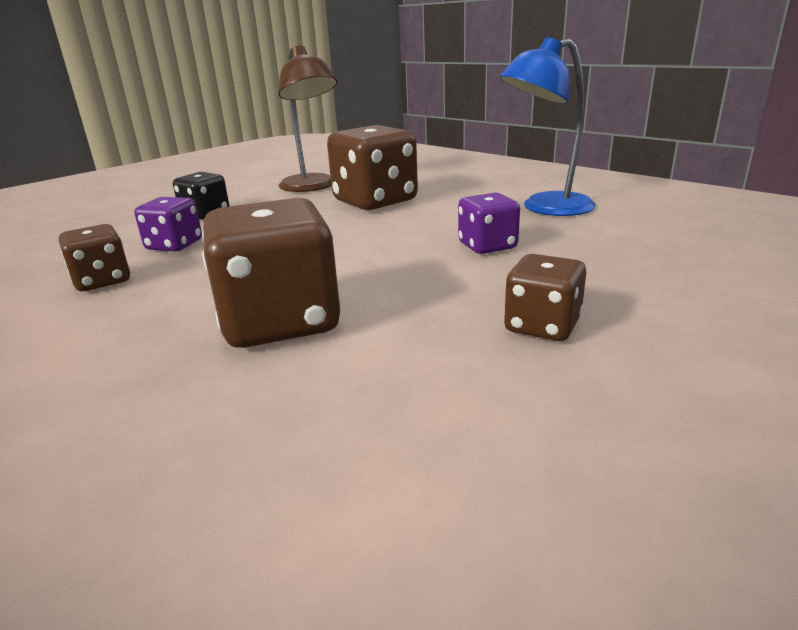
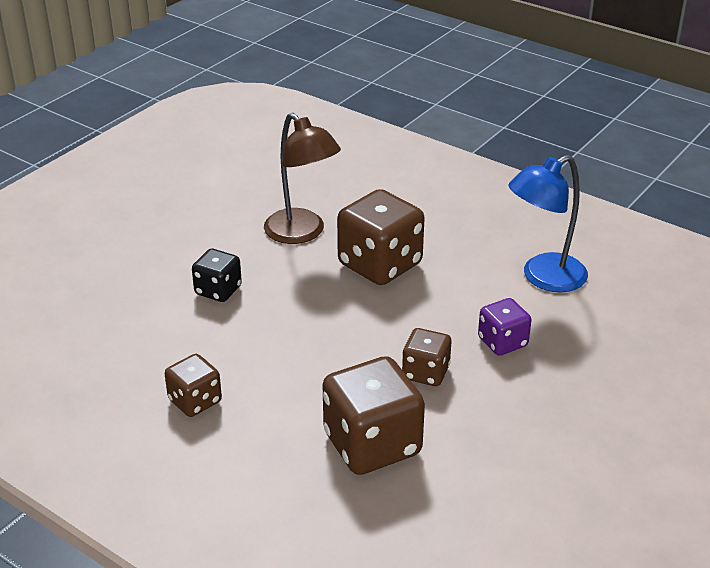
camera: 10 degrees left, 10 degrees up
purple dice [134,197,202,252] -> none
brown dice [504,254,586,341] -> brown dice moved to [402,328,451,386]

